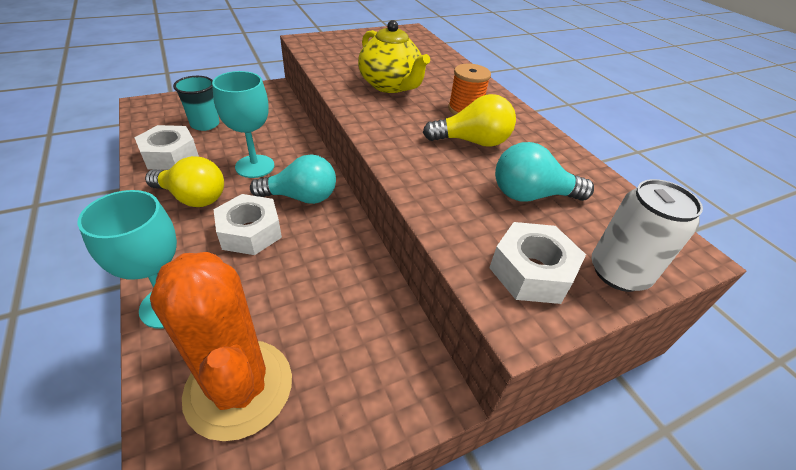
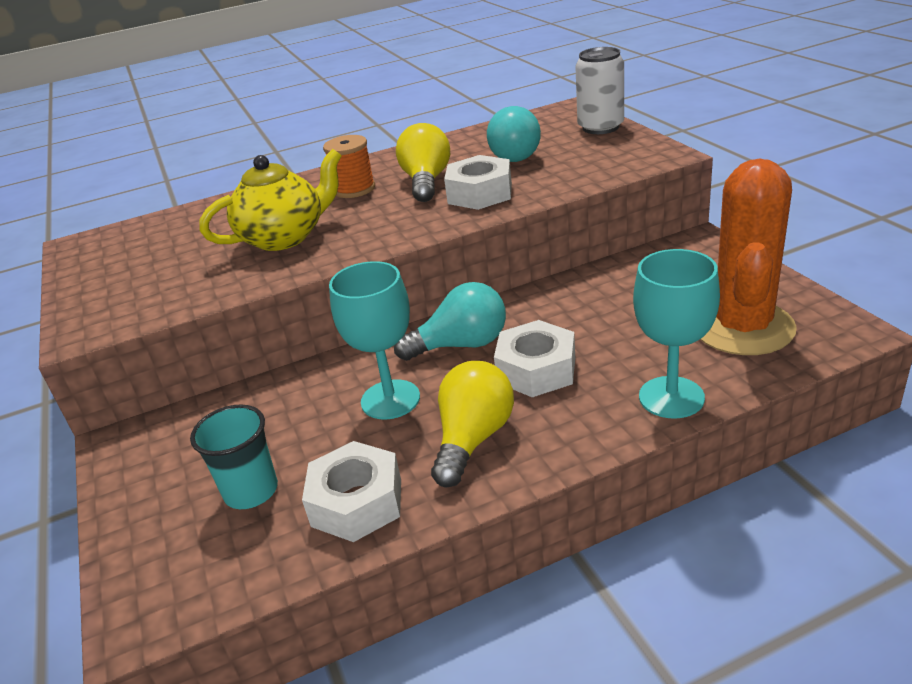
camera: 80 degrees left, 10 degrees down
orange cactus [150,252,292,441] -> orange cactus turned 45 degrees counterclockwise [700,158,797,355]
turquoise light bulb [250,154,336,204] -> turquoise light bulb turned 75 degrees clockwise [394,282,506,361]
white nut [489,222,586,304] -> white nut moved to [444,155,512,210]

